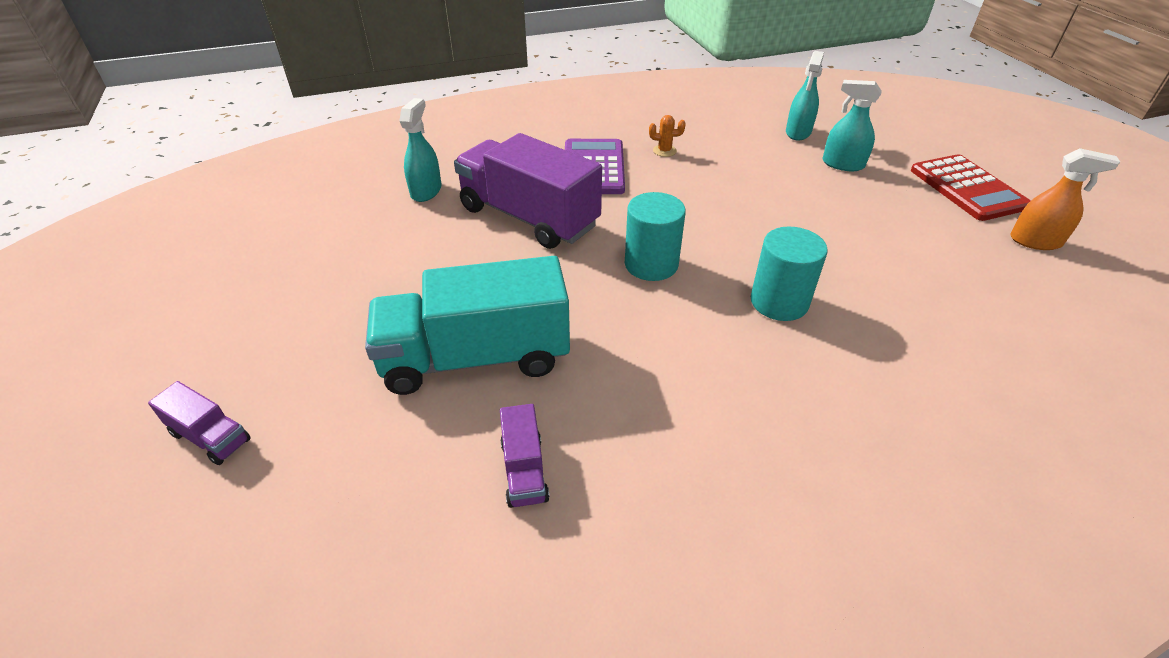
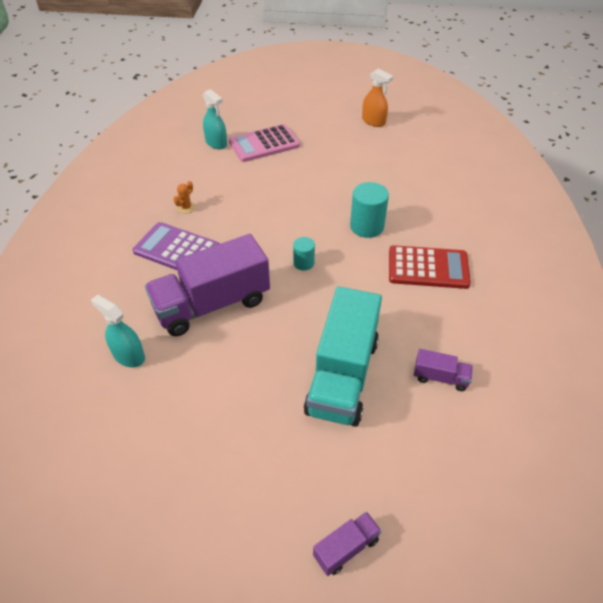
camera: 65 degrees left, 5 degrees up
turquoise cylinder [625,192,686,281] -> turquoise cylinder [293,237,315,271], size x0.58
turquoise spray bottle [823,80,882,171] -> pink calculator [229,124,300,162]
red calculator [911,154,1031,221] -> red calculator moved to [389,245,471,289]
orange spray bottle [1010,148,1120,250] -> orange spray bottle turned 90 degrees clockwise [362,69,393,127]

